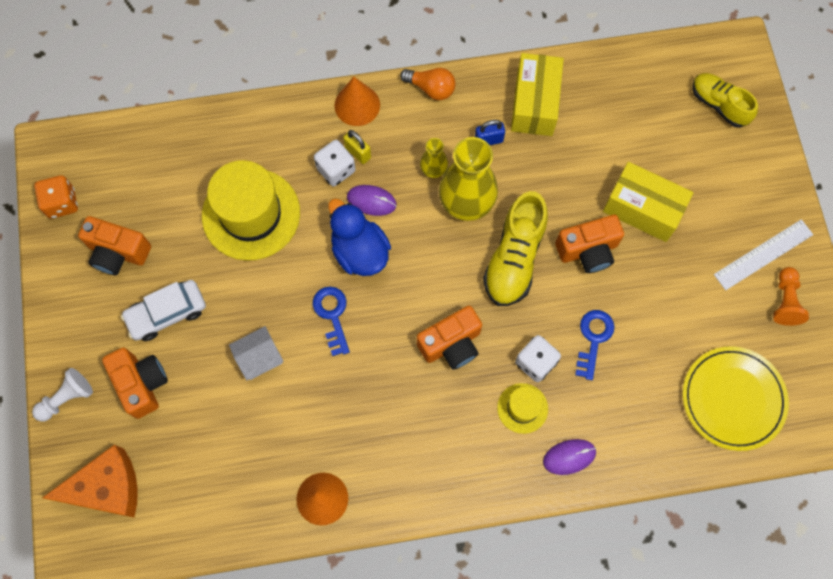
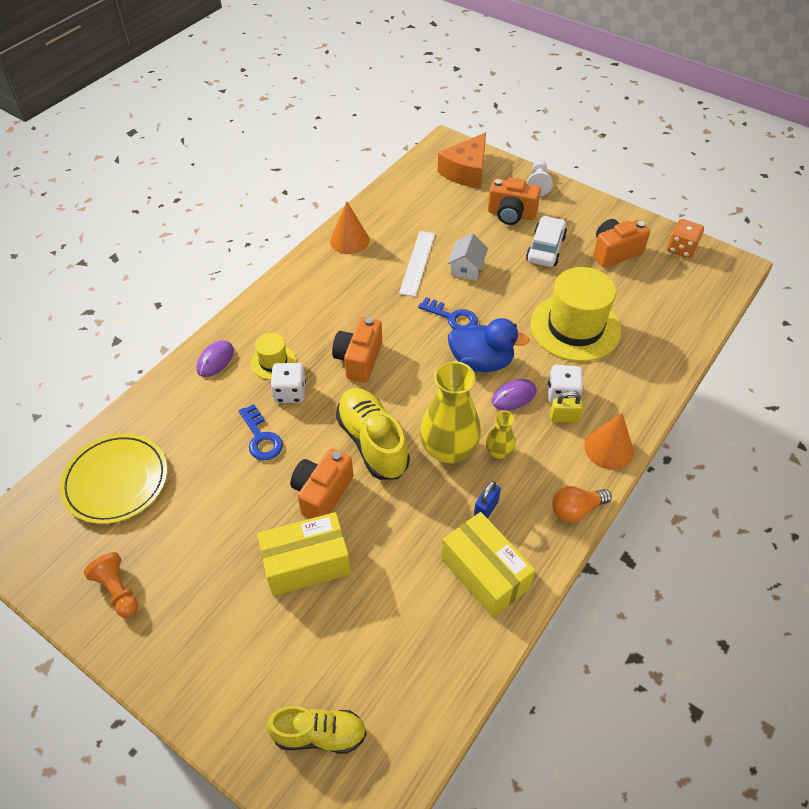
camera: 135 degrees right, 20 degrees down
white ruler [714,219,813,290] -> white ruler moved to [399,231,435,297]

